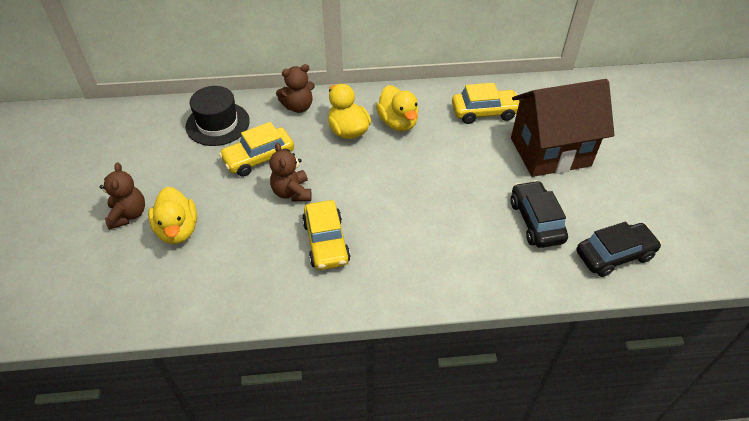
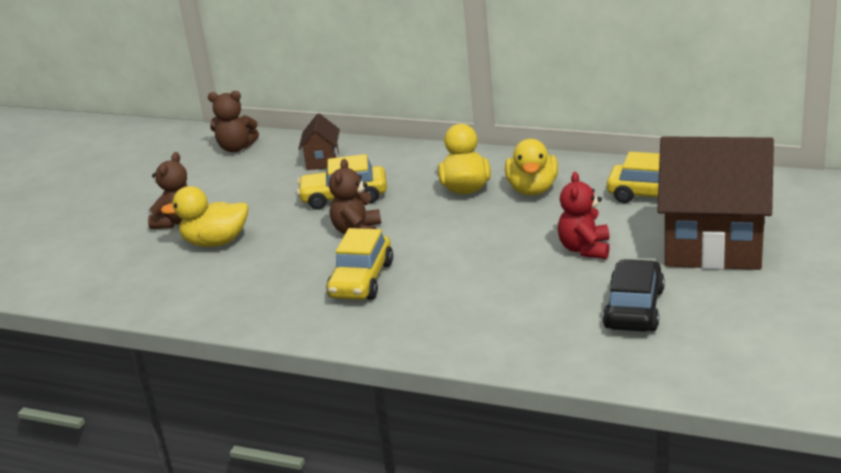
camera: 30 degrees right, 20 degrees down
yellow duck [148,187,197,244] -> yellow duck turned 75 degrees clockwise [161,186,248,247]
black hat [186,86,250,146] -> brown house [298,113,340,170]
brown teddy bear [276,64,315,113] -> brown teddy bear moved to [208,91,259,152]
black car [577,221,662,277] -> none
none -> red teddy bear [558,172,610,259]

